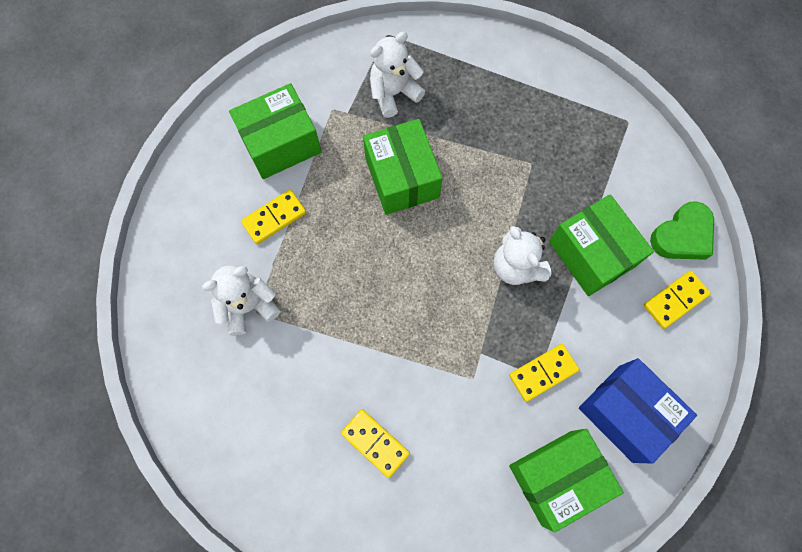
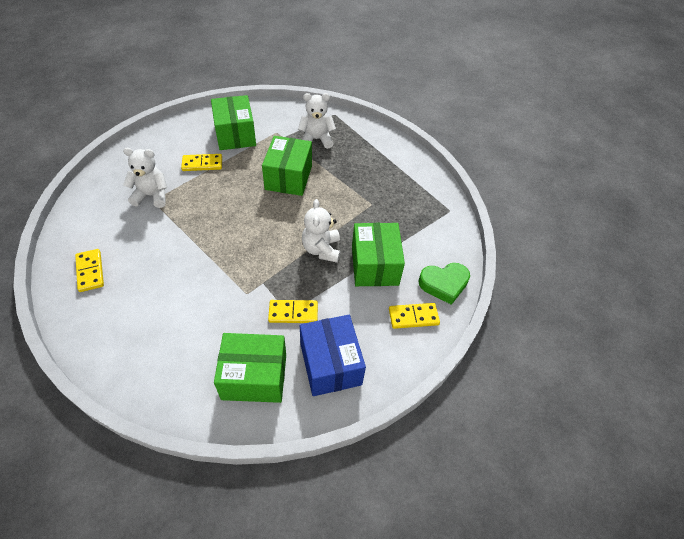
camera: 25 degrees right, 20 degrees down
green box [229,83,322,179] -> green box turned 75 degrees clockwise [211,95,256,150]
yellow domino [341,409,410,478] -> yellow domino moved to [75,249,104,292]

